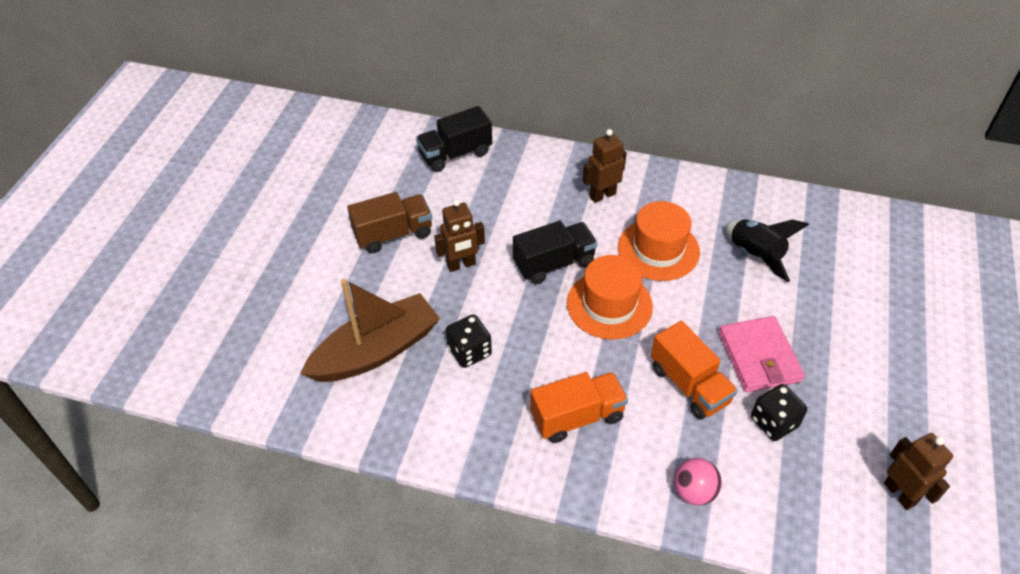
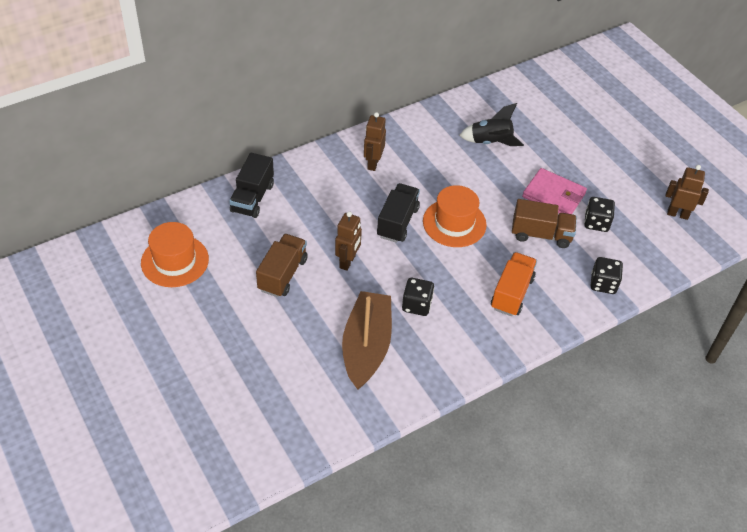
camera: 50 degrees left, 0 degrees up
orange hat [618,201,700,281] -> orange hat moved to [141,222,209,287]
orange truck [651,321,738,420] -> brown truck [512,199,577,248]
pink ball [674,458,722,505] -> black dice [591,257,623,294]

